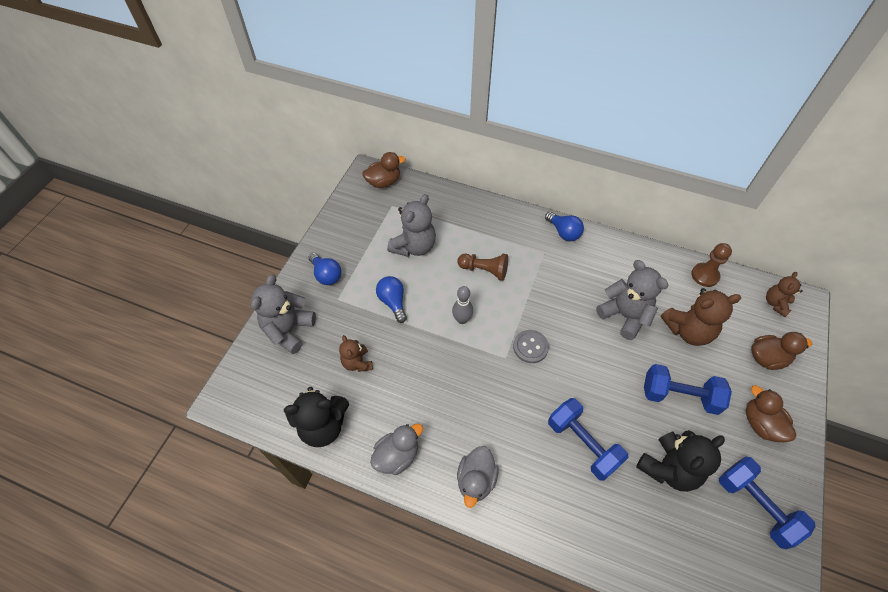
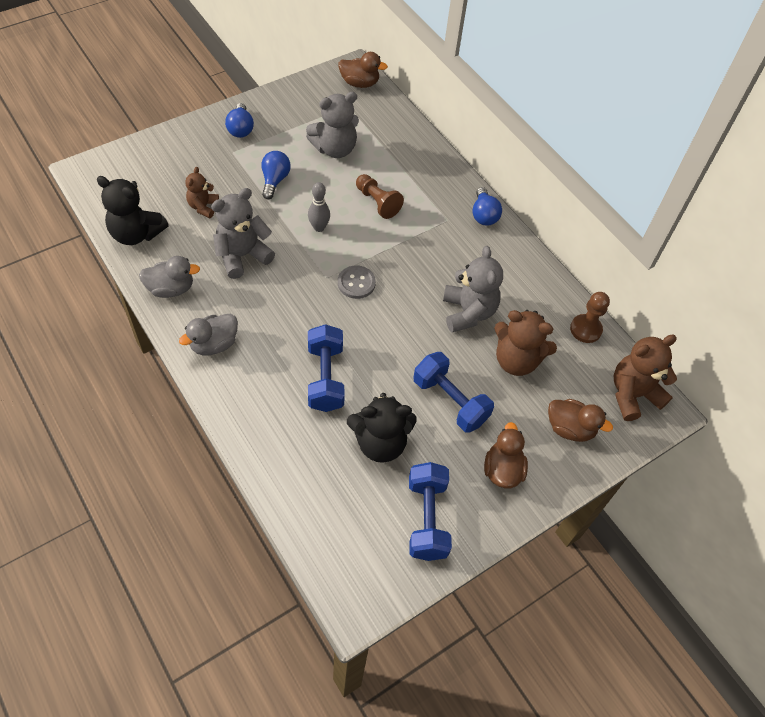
camera: 30 degrees right, 0 degrees up
grey teddy bear [251,274,316,354] -> grey teddy bear moved to [211,188,275,279]
brown teddy bear [766,272,803,317] -> brown teddy bear [613,334,677,421], size x1.70

